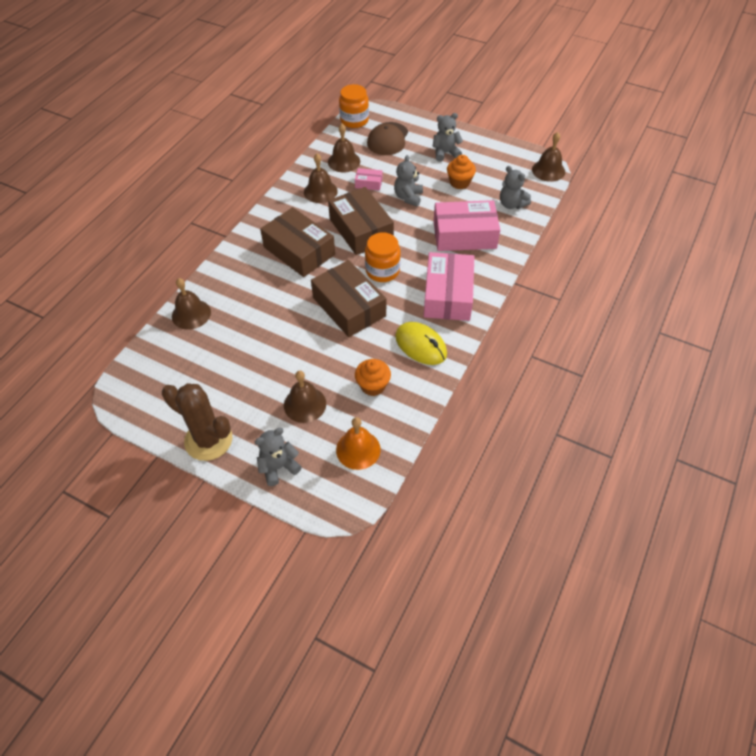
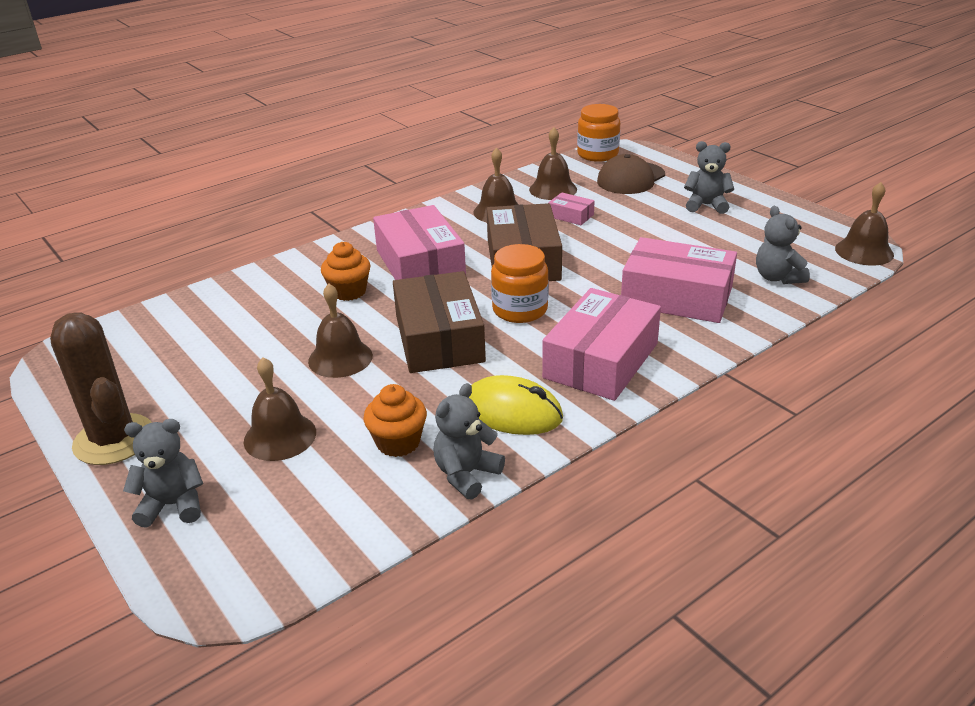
camera: 25 degrees right, 20 degrees down
brown bell [172,278,211,330] -> brown bell moved to [308,284,373,378]
brown box [260,207,335,277] -> pink box [373,205,466,280]
orange bell [336,417,381,470] -> none
grey teddy bear [394,155,423,207] -> grey teddy bear moved to [434,383,505,500]
yellow mouse [395,322,447,365] -> yellow mouse turned 45 degrees counterclockwise [469,375,563,435]
orange cupcake [447,155,476,189] -> orange cupcake moved to [321,242,370,301]

